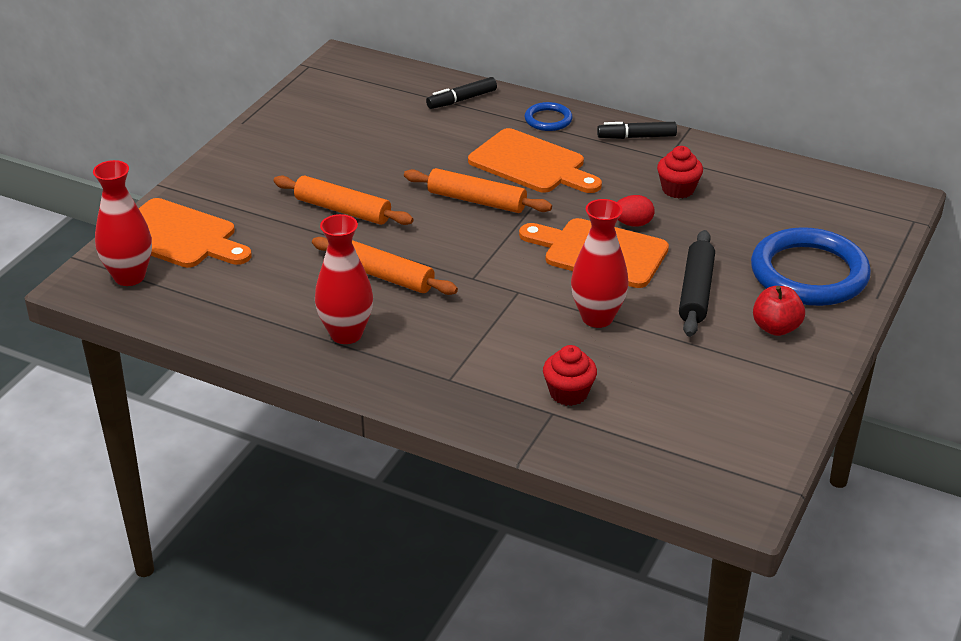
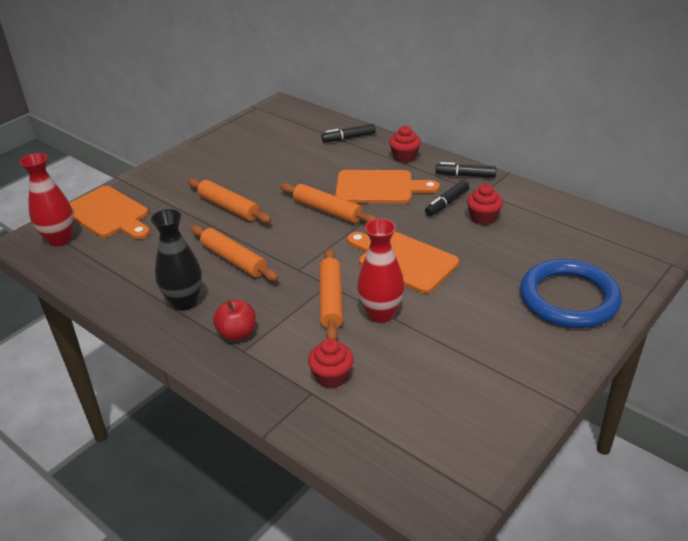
camera: 15 degrees right, 0 degrees up
red vase [315,214,373,344] -> black vase [151,209,202,311]
orange cutting board [468,128,602,193] -> orange cutting board turned 45 degrees counterclockwise [335,170,440,204]
blue ring [525,102,573,131] -> red cupcake [389,126,421,163]
red egg [617,195,655,227] -> none
black rolling pin [679,230,715,337] -> none
red apple [753,286,805,336] -> red apple moved to [213,299,256,341]
none -> orange rolling pin [319,248,343,340]
none -> black marker [425,180,469,216]

